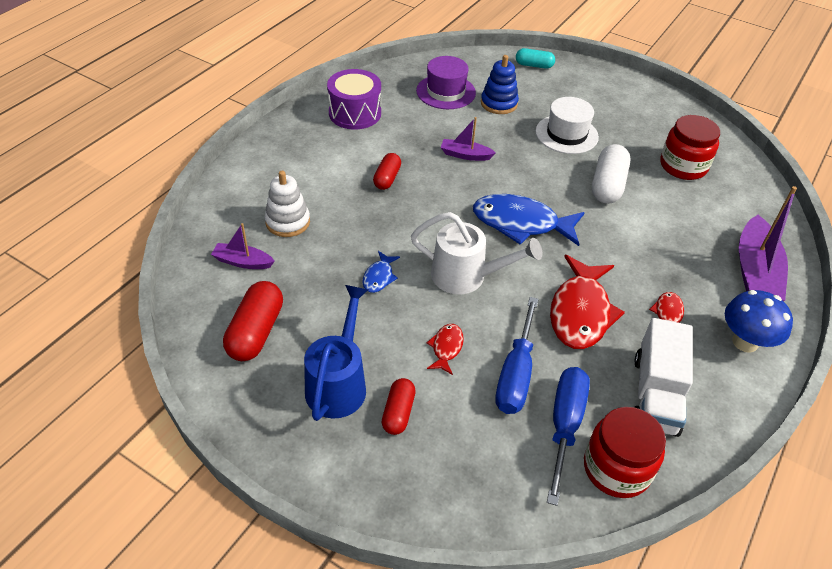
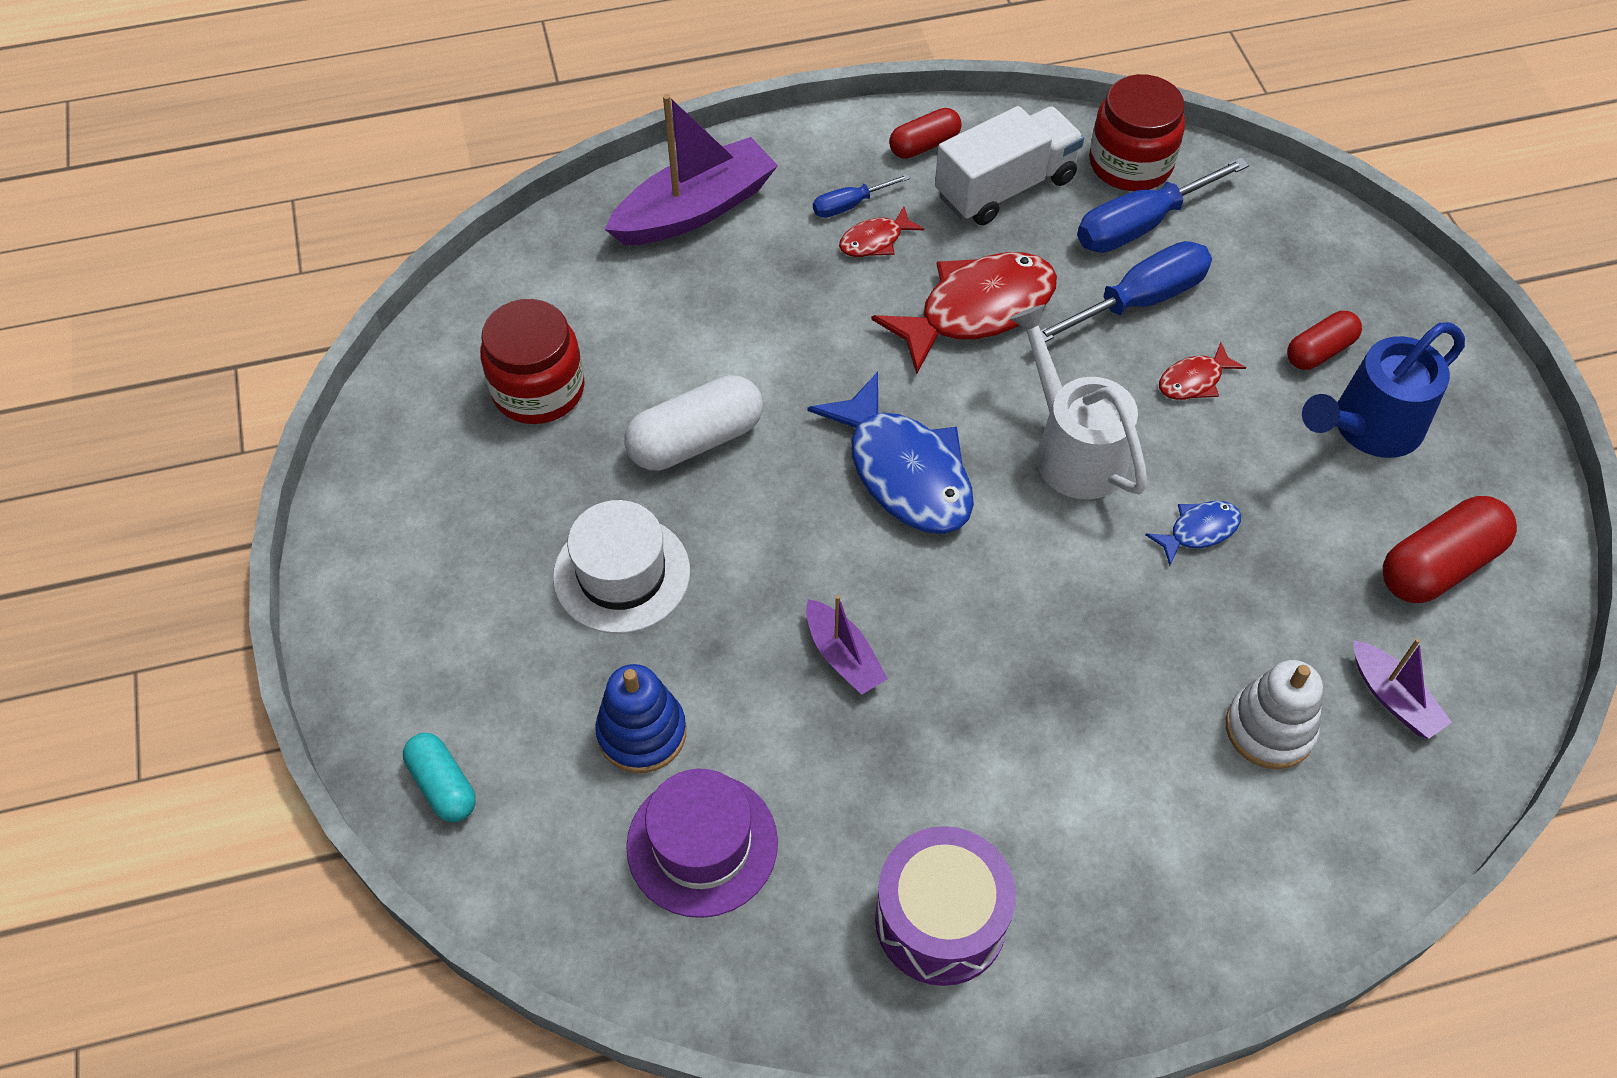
camera: 135 degrees left, 10 degrees up
red capsule [373,153,401,190] -> red capsule moved to [889,108,962,159]
blue mushroom [725,290,793,353] -> none
none -> blue screwdriver [813,174,911,218]

